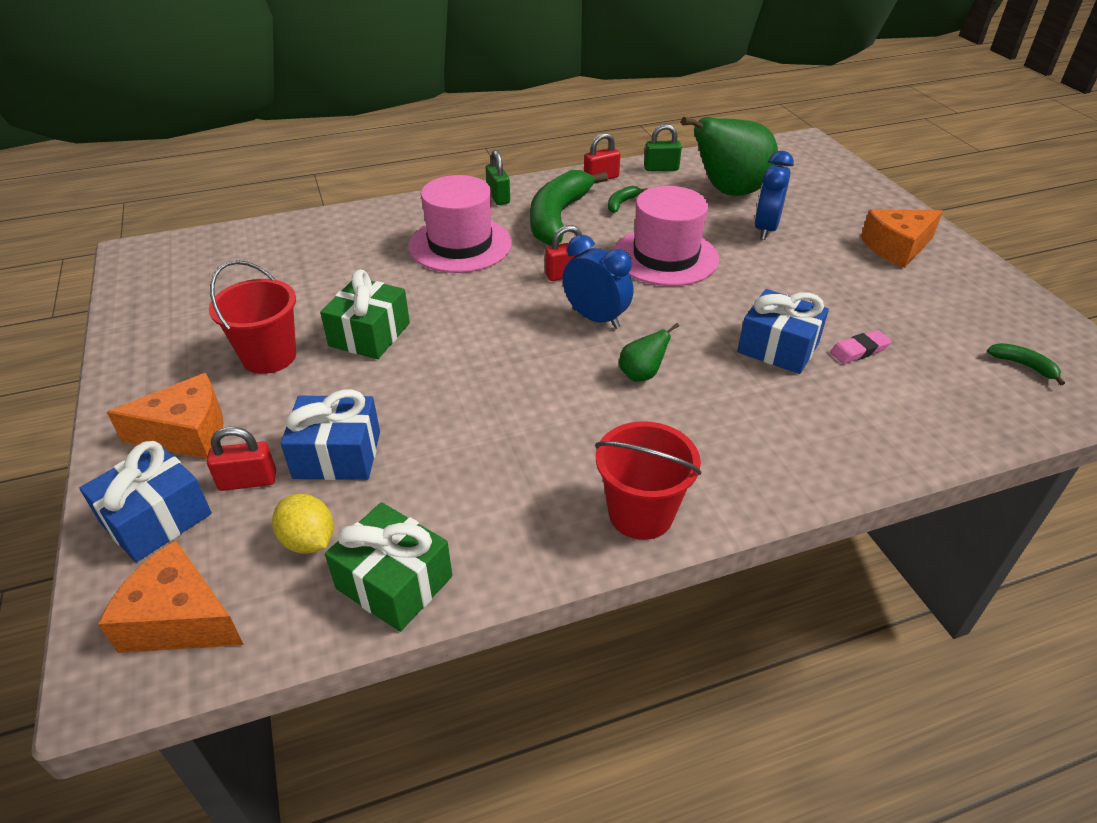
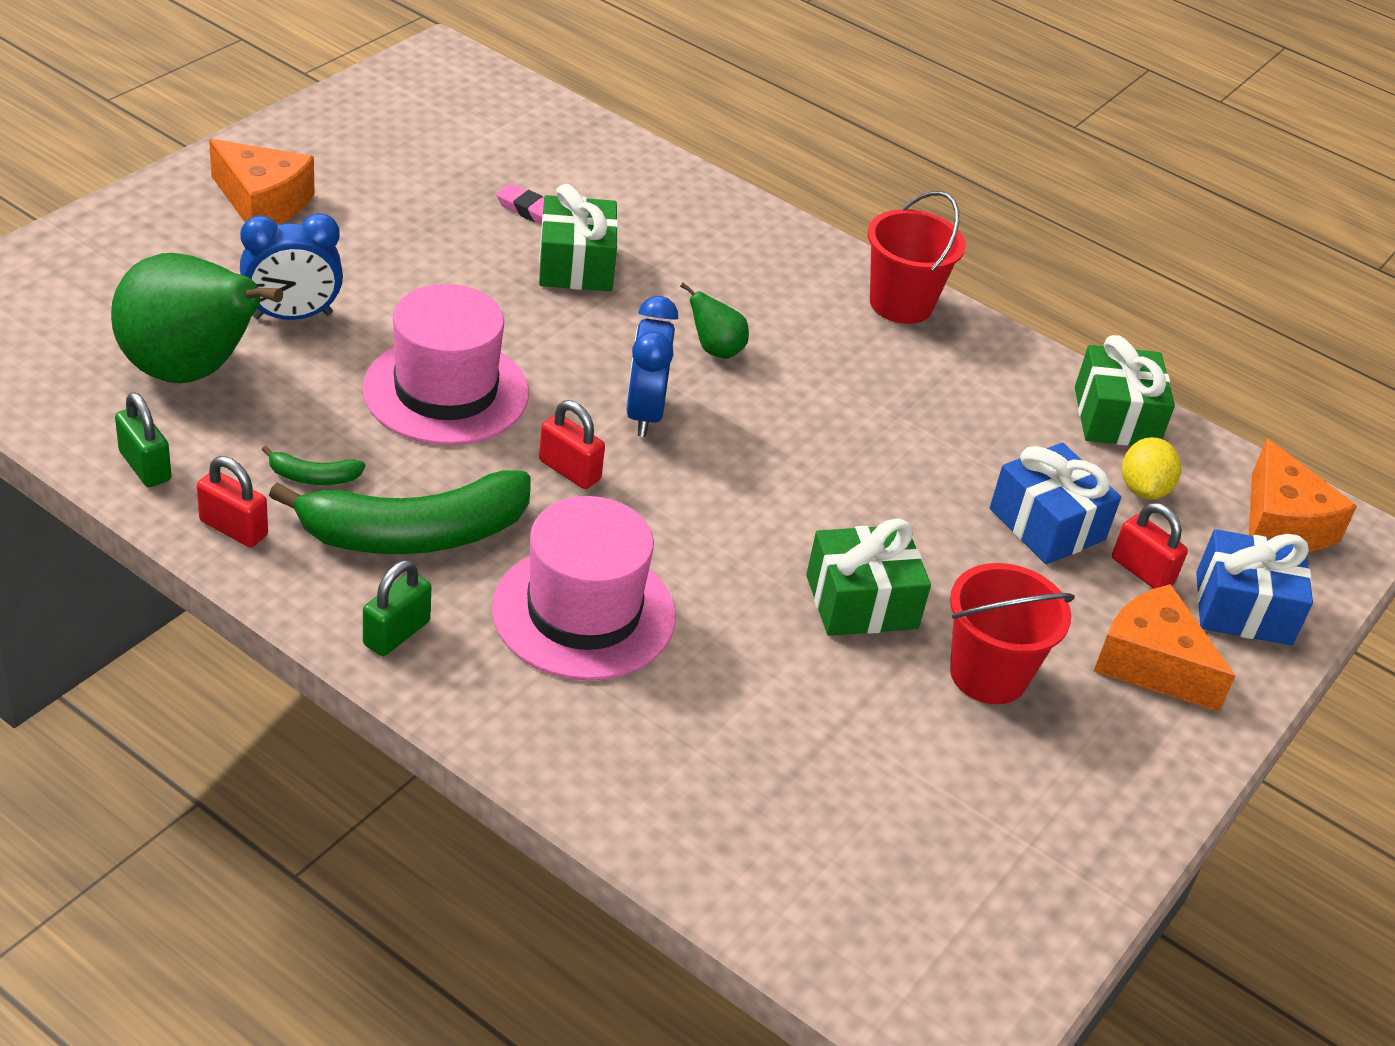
camera: 130 degrees left, 0 degrees up
blue gift [737,289,829,374] -> green gift [539,184,618,291]
green banana [987,343,1065,385] -> none

